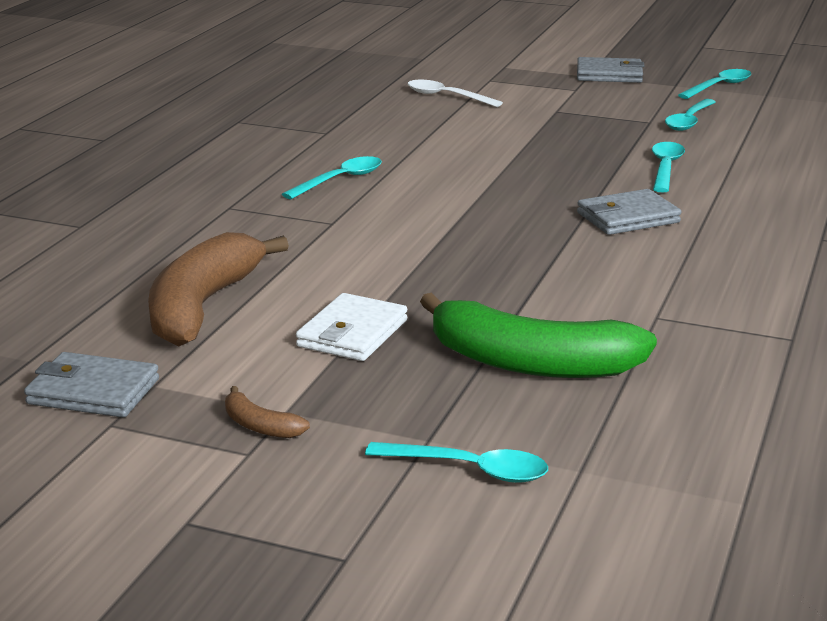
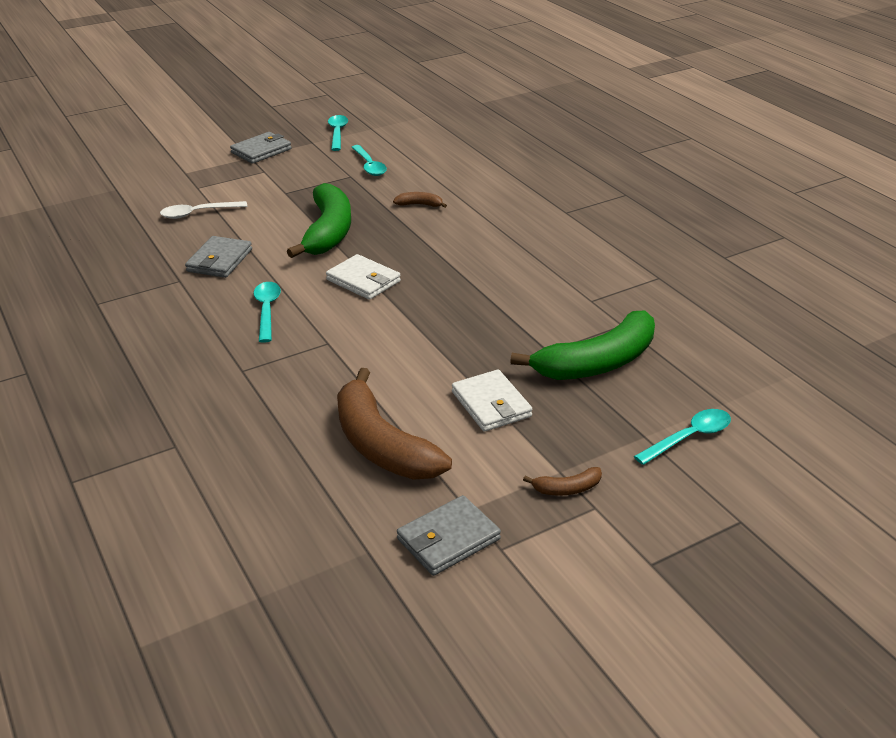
camera: 50 degrees left, 10 degrees up
grey wallet [577,189,681,235] -> grey wallet moved to [185,236,252,278]
turquoise spoon [652,142,685,193] -> brown banana [393,192,447,208]
none -> green banana [287,183,351,258]
none -> white wallet [326,254,401,300]

